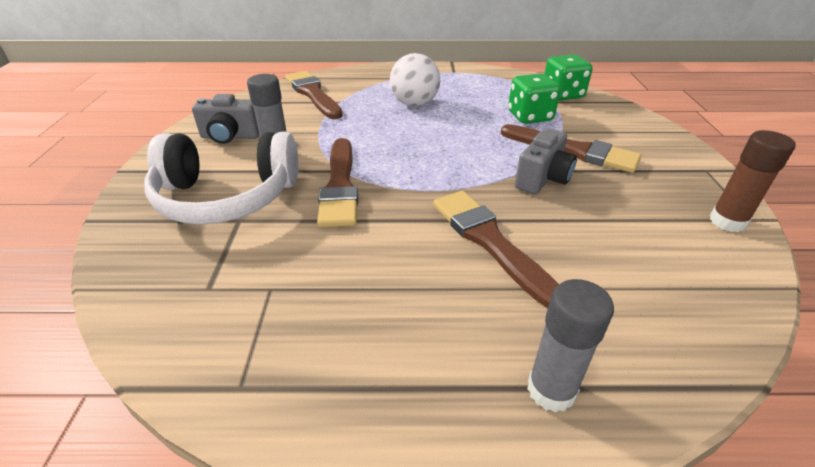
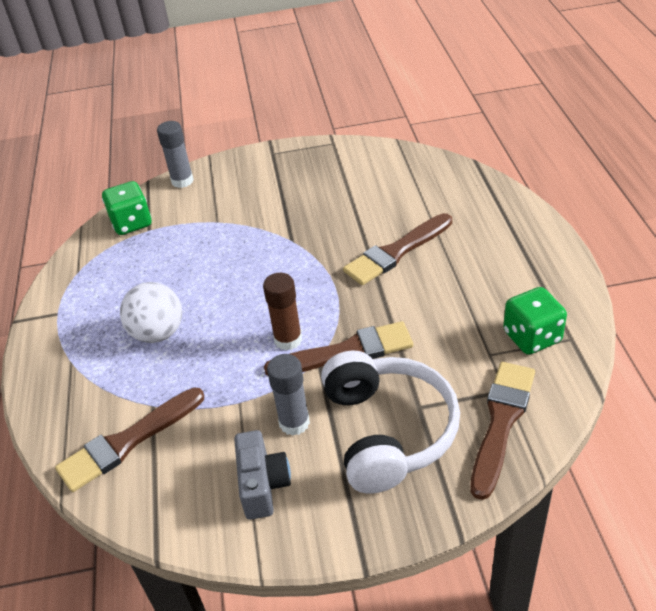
camera: 95 degrees left, 5 degrees up
brown brush [501,124,641,173] -> brown brush moved to [471,362,535,500]
green dice [508,73,561,124] -> green dice moved to [503,287,567,355]
grey camera [515,128,577,194] -> none
grey glue stick [527,279,614,413] -> grey glue stick moved to [157,121,194,188]
brown glue stick [710,130,796,232] -> brown glue stick moved to [263,273,302,351]

